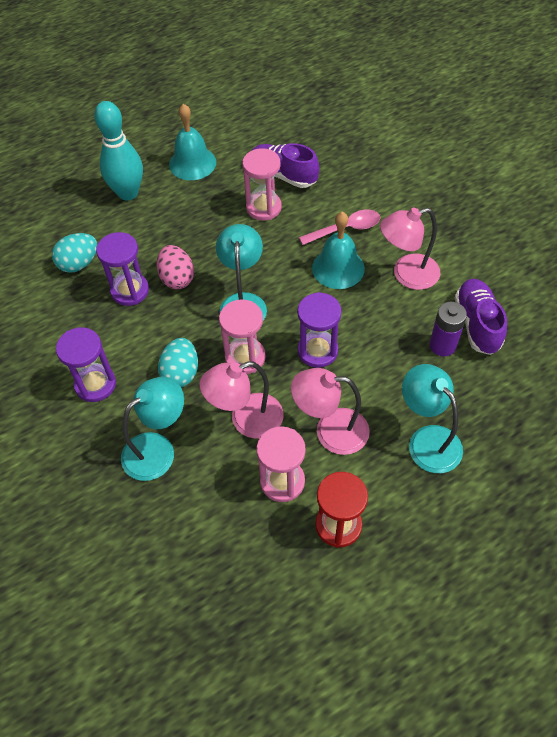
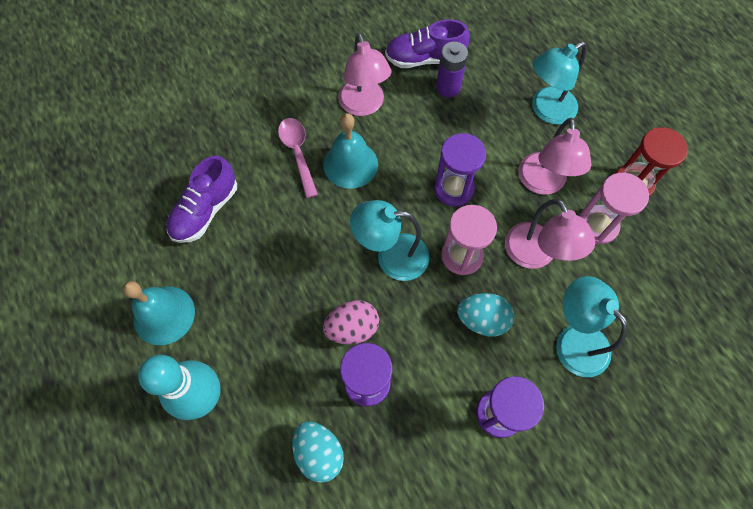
camera: 90 degrees left, 10 degrees up
pink hourglass [242,148,282,221] -> none

